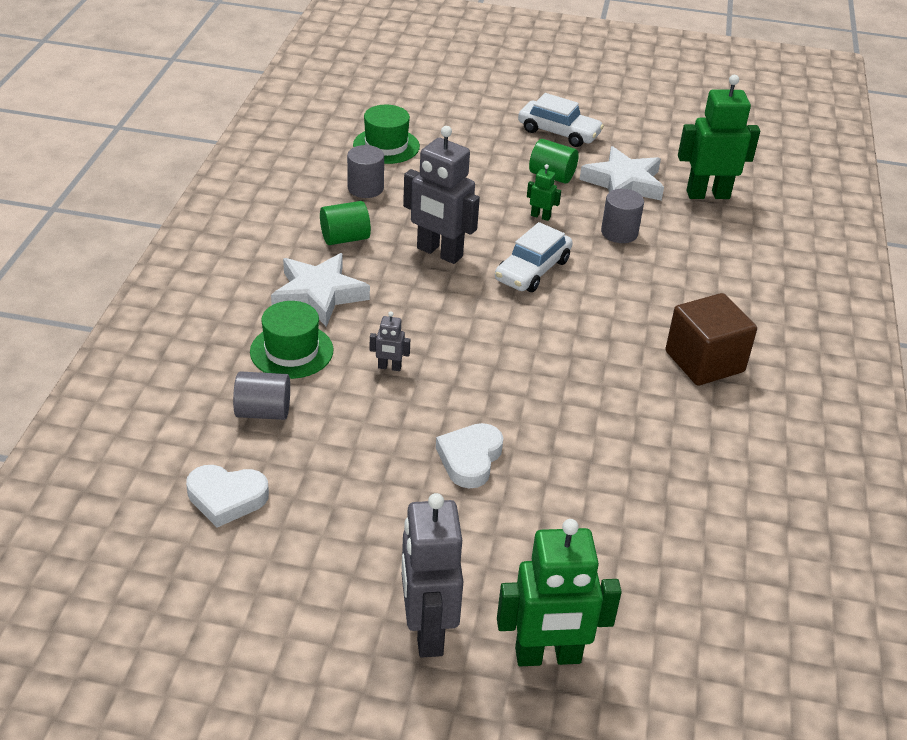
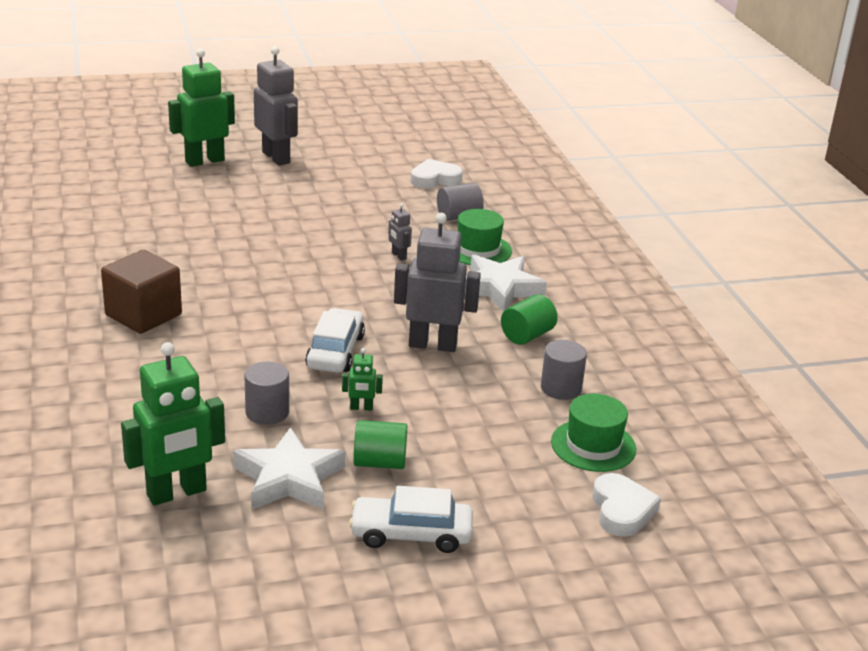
camera: 155 degrees right, 10 degrees down
grey robot [370,311,410,371] -> grey robot turned 105 degrees counterclockwise [389,203,412,261]
white heart [436,423,503,489] -> white heart moved to [592,473,661,537]

